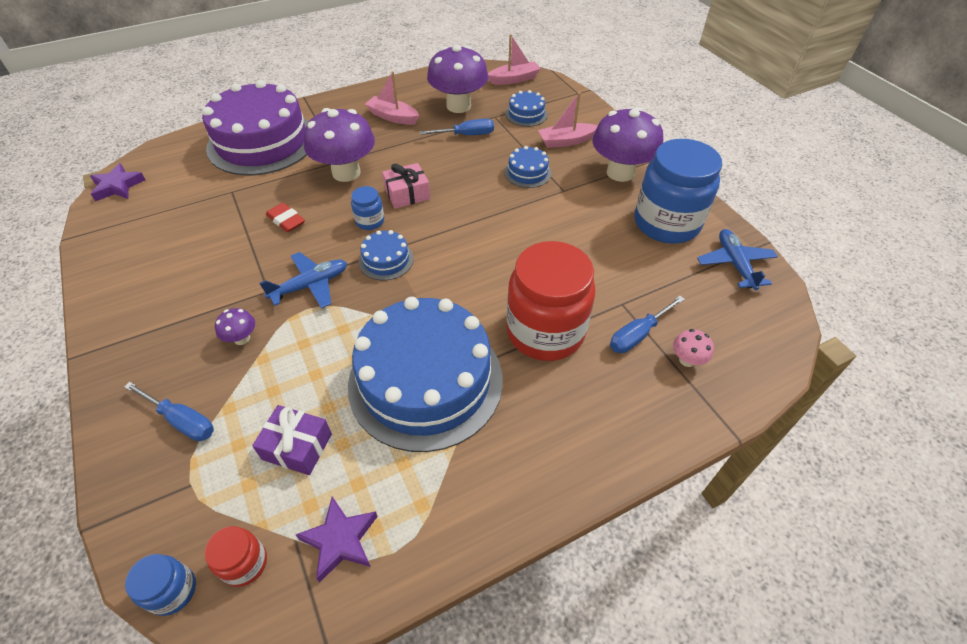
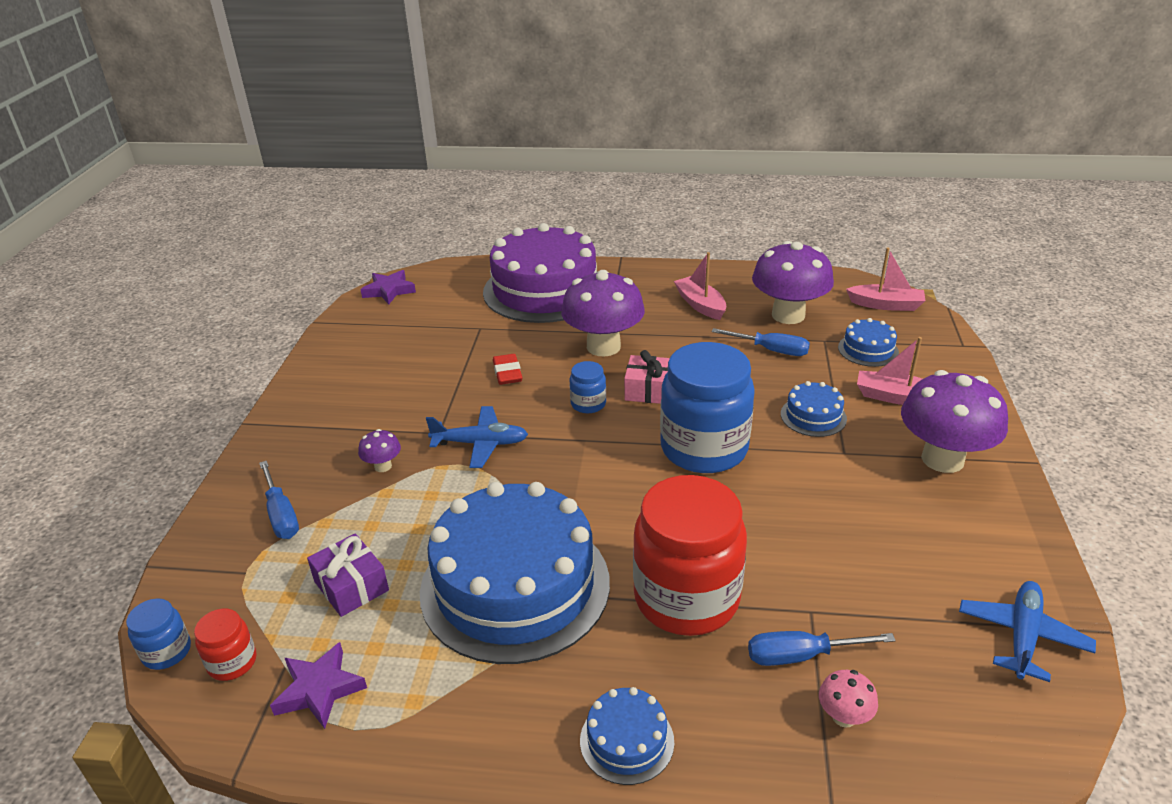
camera: 35 degrees right, 15 degrees down
blue cake [359,230,414,280] -> blue cake moved to [580,687,674,785]
blue jar [634,139,722,244] -> blue jar moved to [660,342,755,473]

